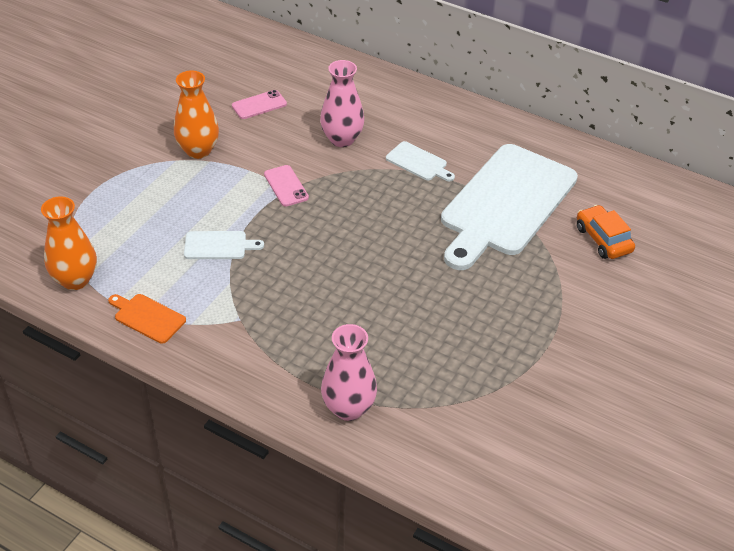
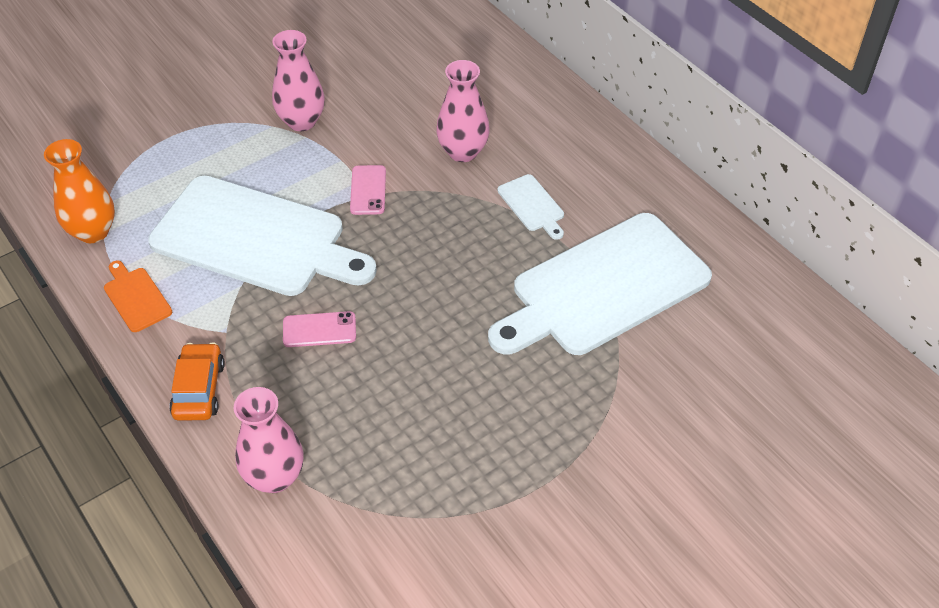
camera: 25 degrees right, 5 degrees up
orange vase [174,70,219,159] -> pink vase [272,30,325,131]
white cutting board [184,231,264,259] -> white cutting board [148,176,377,296], size x2.49
pink phone [232,90,287,119] -> pink phone moved to [283,311,356,347]
orange car [577,205,635,259] -> orange car moved to [169,342,225,421]

